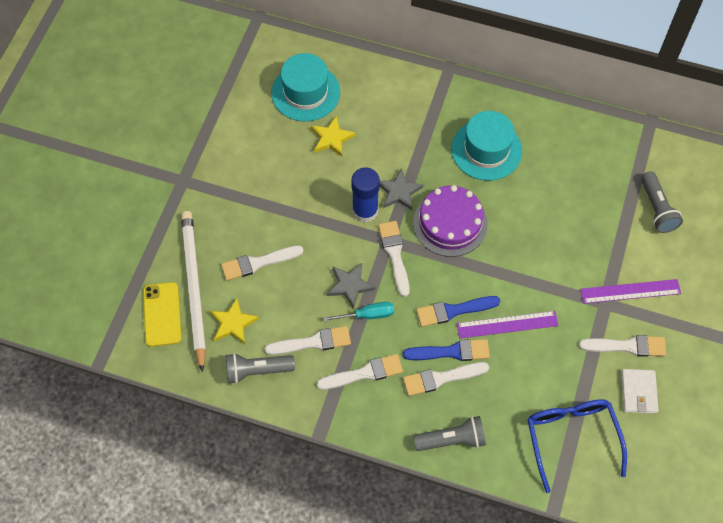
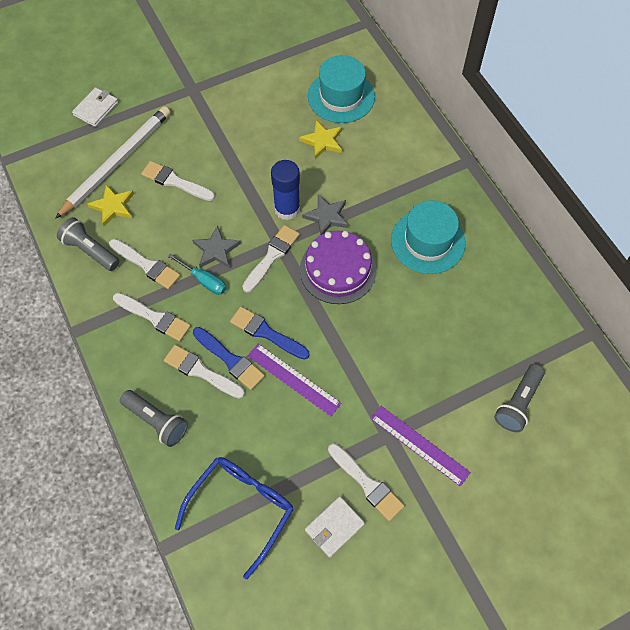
camera: 45 degrees right, 0 degrees up
yellow phone [143,282,181,347] -> none
none -> white wallet [72,87,118,127]

